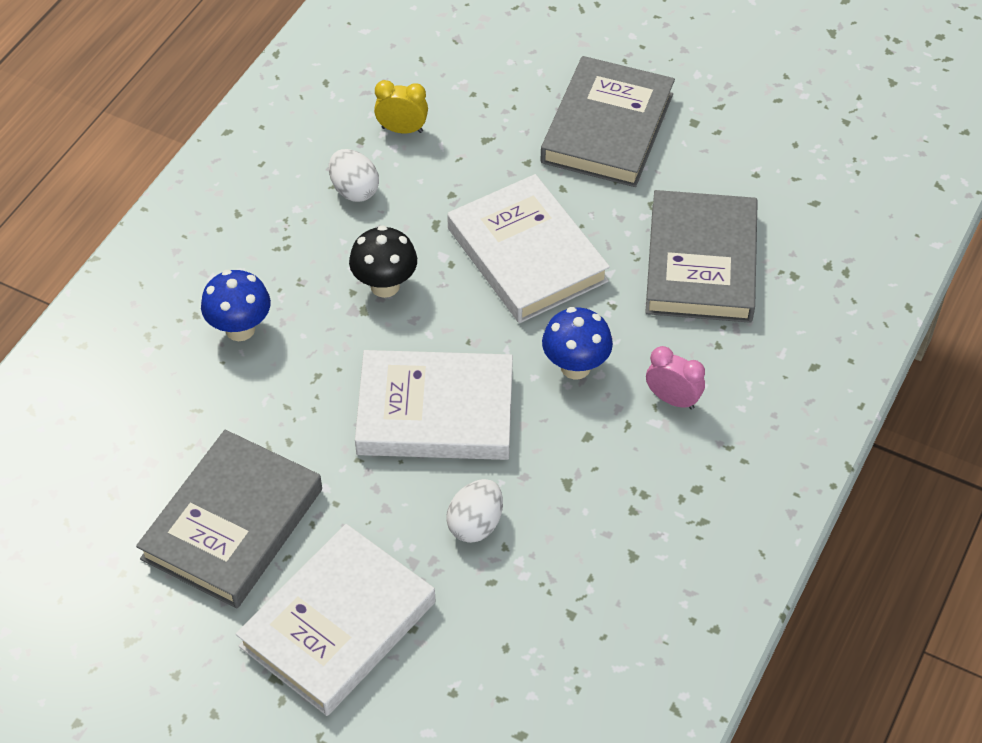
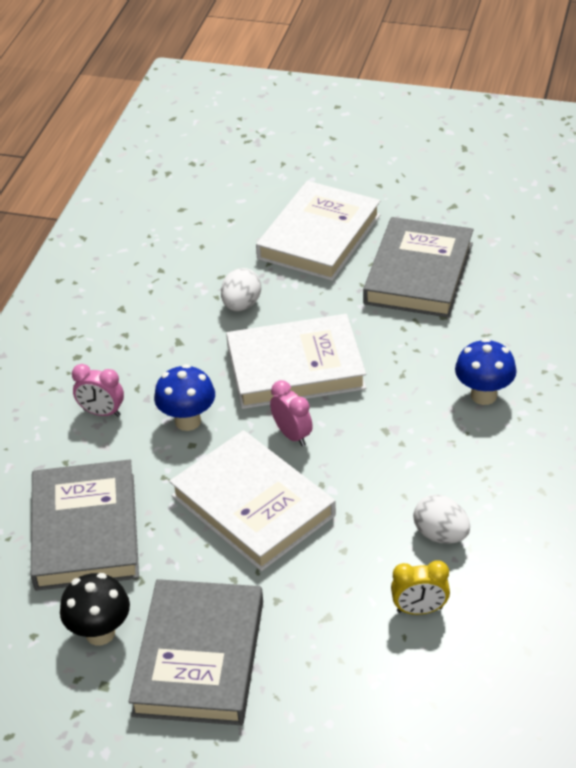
camera: 170 degrees right, 10 degrees down
black mushroom [349,225,417,298] -> black mushroom moved to [60,573,130,645]
none -> pink clock [270,380,313,446]

